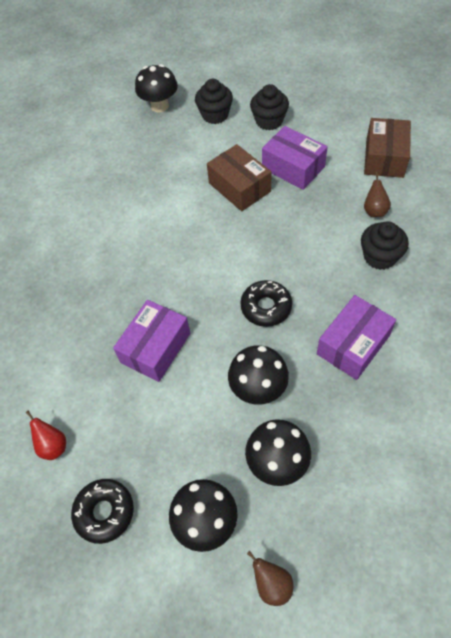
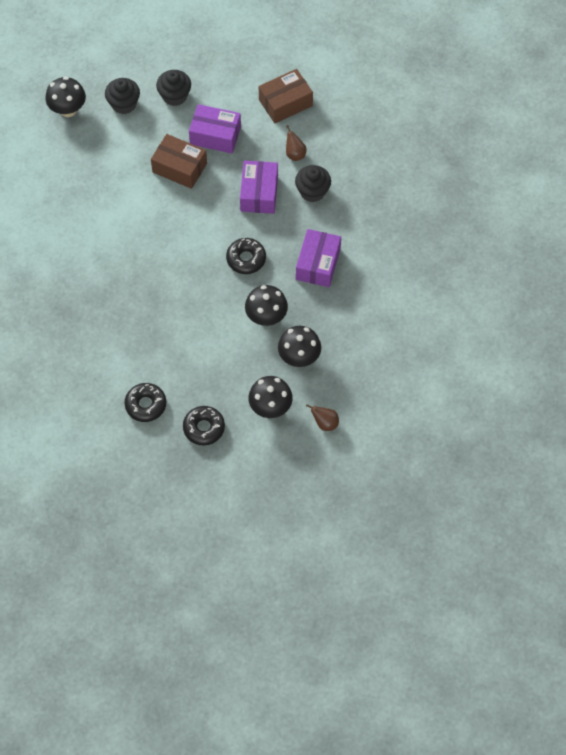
camera: 30 degrees left, 5 degrees up
red pear [26,410,66,460] -> black donut [124,383,166,422]
purple box [113,300,191,382] -> purple box moved to [240,161,278,214]
brown box [364,118,411,178] -> brown box turned 75 degrees clockwise [259,69,313,123]

